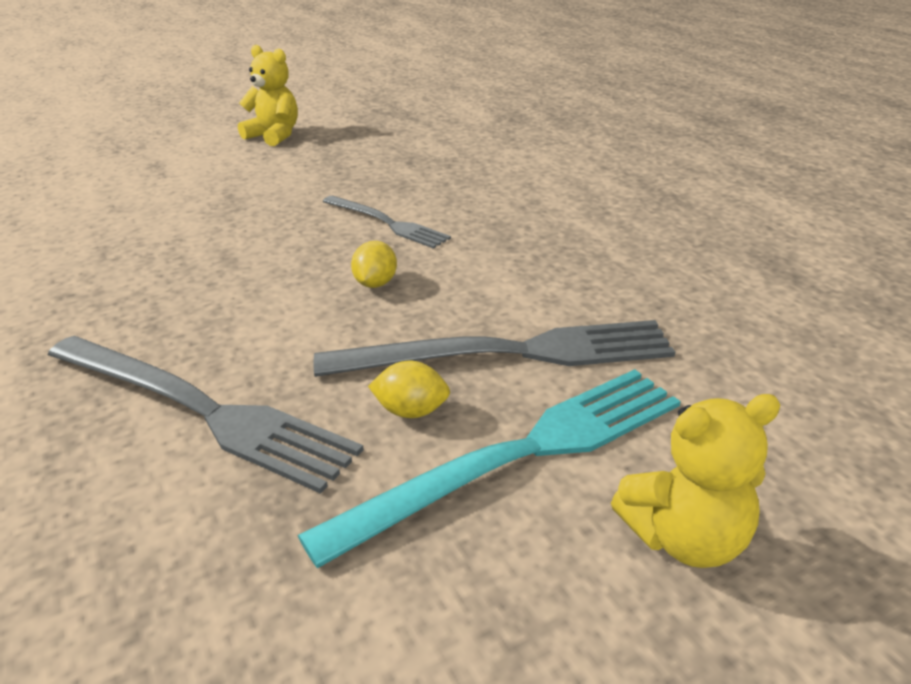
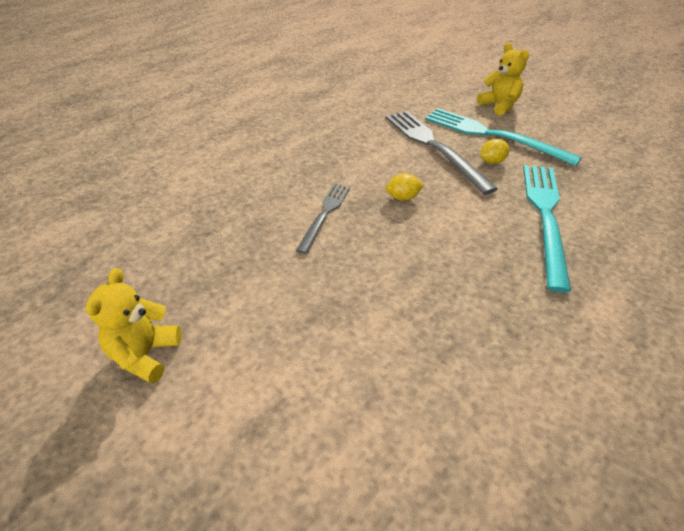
camera: 110 degrees left, 10 degrees up
grey fork [48,336,364,494] -> turquoise fork [523,165,571,293]
yellow lemon [368,361,450,418] -> yellow lemon turned 75 degrees clockwise [480,139,510,164]

